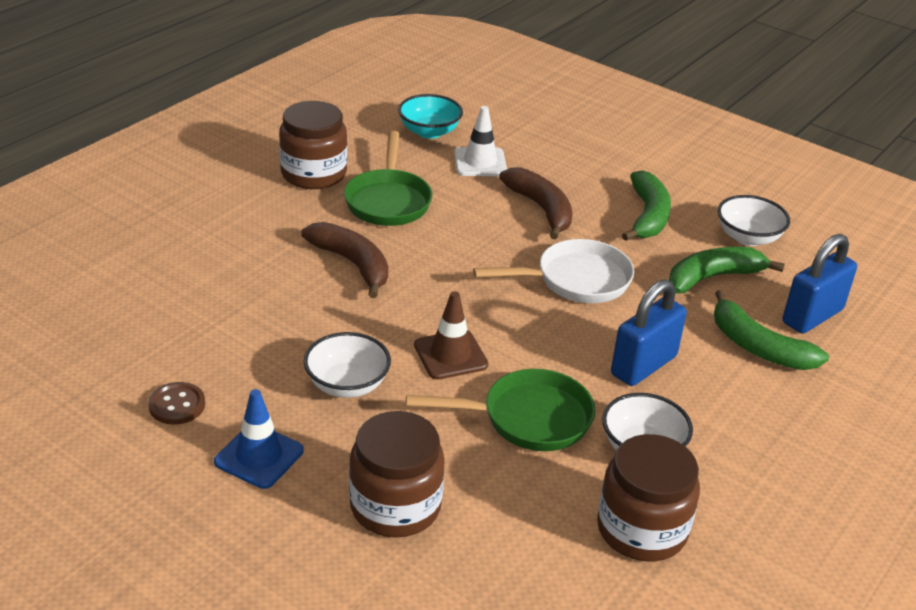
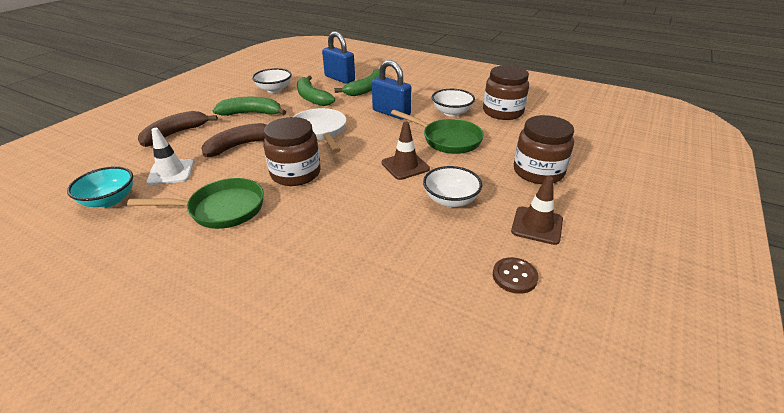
camera: 95 degrees left, 0 degrees up
blue traffic cone [214,389,304,489] -> brown traffic cone [511,176,563,245]
brown jar [279,101,347,189] -> brown jar moved to [263,117,321,186]
brown banana [301,222,388,298] -> brown banana moved to [138,111,218,147]
green pan [406,369,596,451] -> green pan turned 135 degrees clockwise [391,110,484,154]

